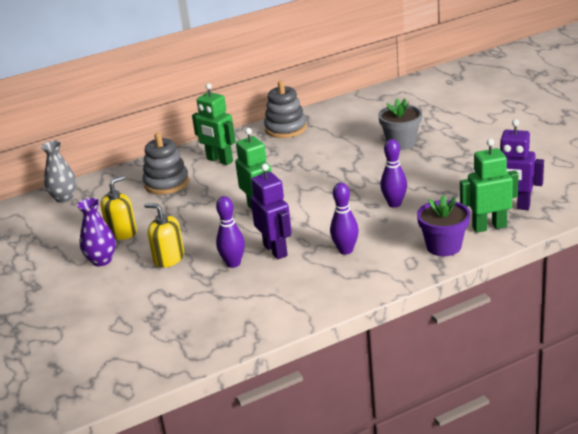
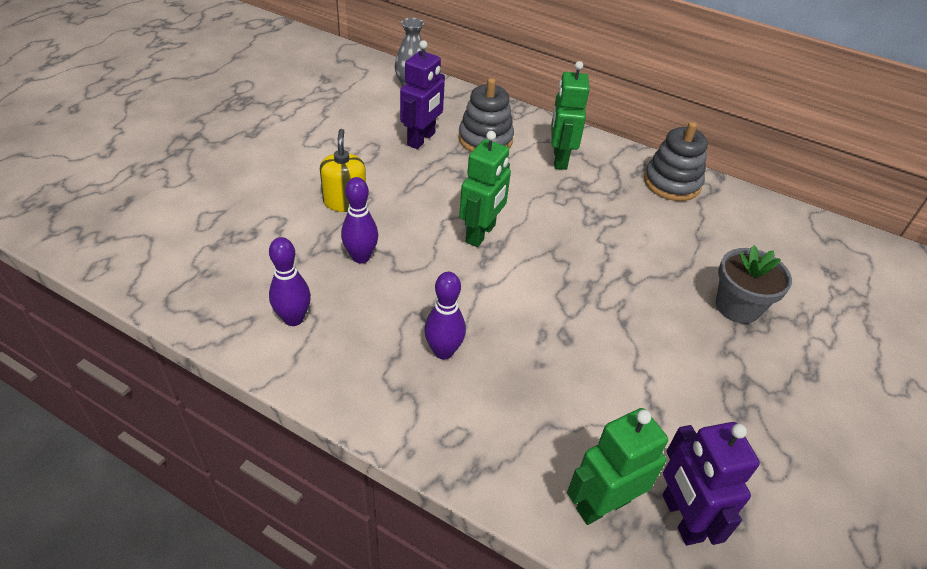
camera: 50 degrees right, 15 degrees up
purple vase [77,198,116,266] -> none
yellow soap dispenser [100,175,137,240] -> none
purple robot [250,164,292,259] -> purple robot moved to [400,40,445,149]
purple bowling pin [380,139,407,208] -> purple bowling pin moved to [269,237,311,326]
purple flower pot [417,195,470,256] -> none
green robot [460,139,519,233] -> green robot turned 75 degrees counterclockwise [567,408,668,525]

